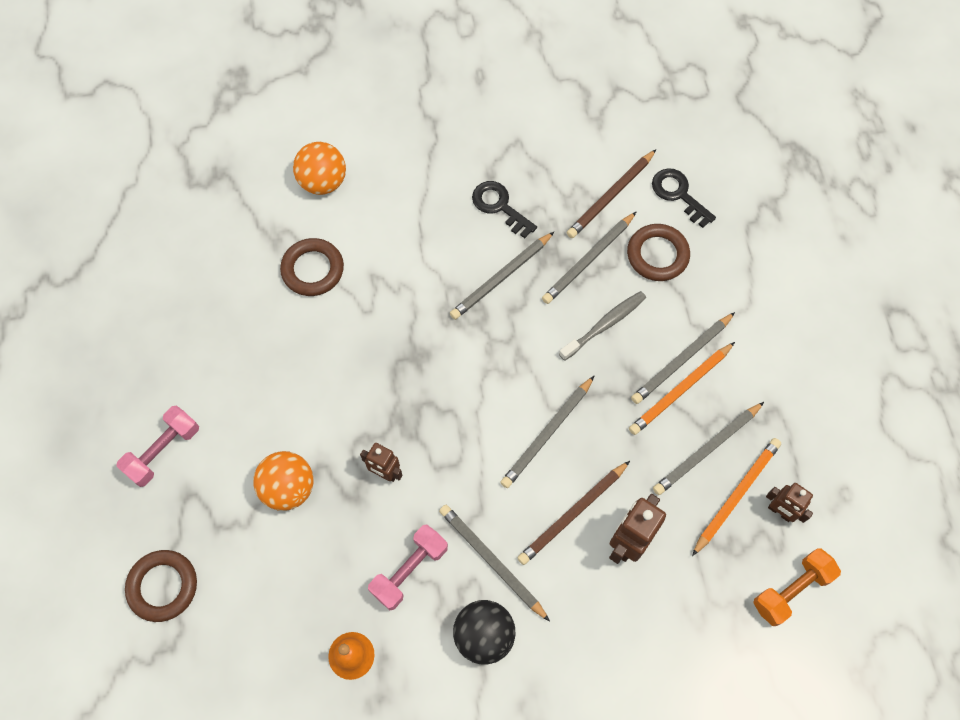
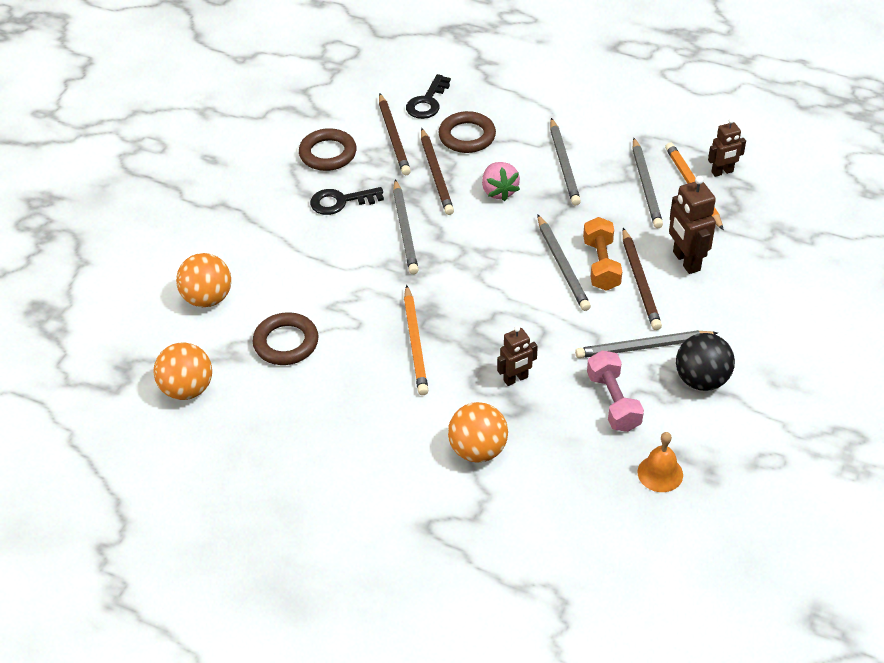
camera: 55 degrees left, 20 degrees down
pink dumbbell [116,405,199,487] -> none
brown ring [125,550,197,622] -> brown ring moved to [299,128,357,171]
grey pencil [542,212,636,304] -> brown pencil [421,128,454,215]
grey toothbrush [559,291,646,361] -> pink strawberry [482,162,520,201]
orange pencil [629,342,735,435] -> orange pencil moved to [404,285,428,395]
black key [652,168,716,228] -> black key turned 60 degrees counterclockwise [406,74,451,119]
orange dumbbell [753,548,841,626] -> orange dumbbell moved to [583,217,622,291]
none -> orange ball [154,343,212,400]

